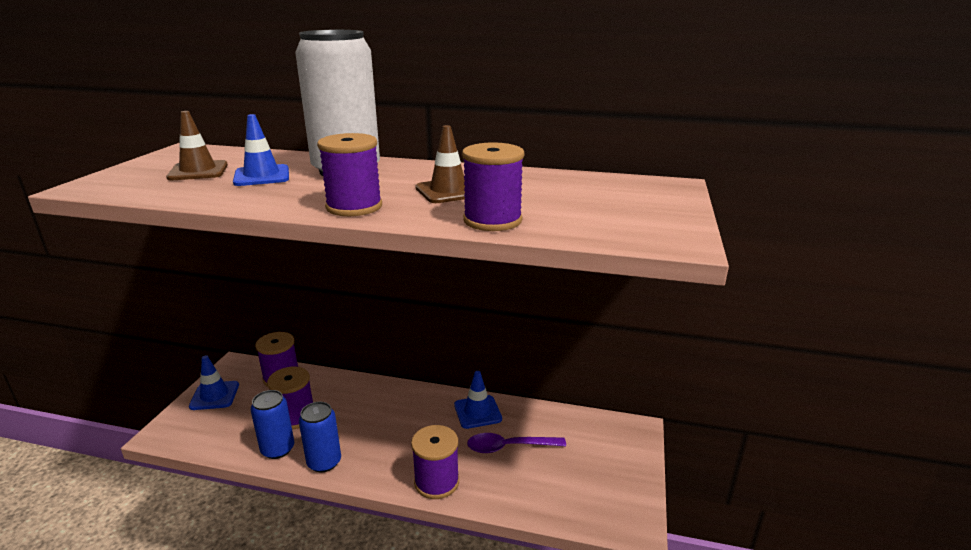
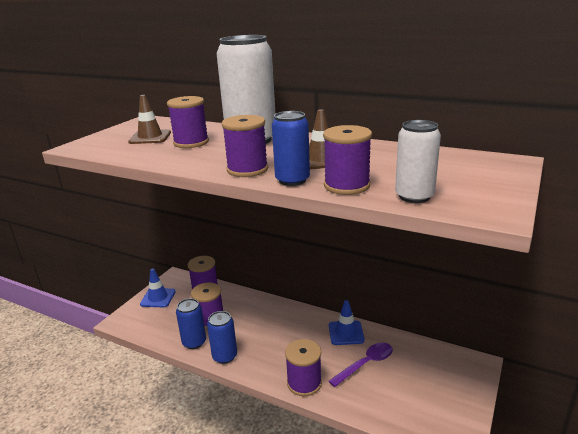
camera: 15 degrees right, 0 degrees up
blue traffic cone [233,114,289,186] -> purple spool [167,96,209,148]
purple spoon [467,433,566,453] -> purple spoon turned 135 degrees clockwise [329,343,393,387]
none -> blue can [272,111,310,186]
none -> white can [395,120,441,203]

